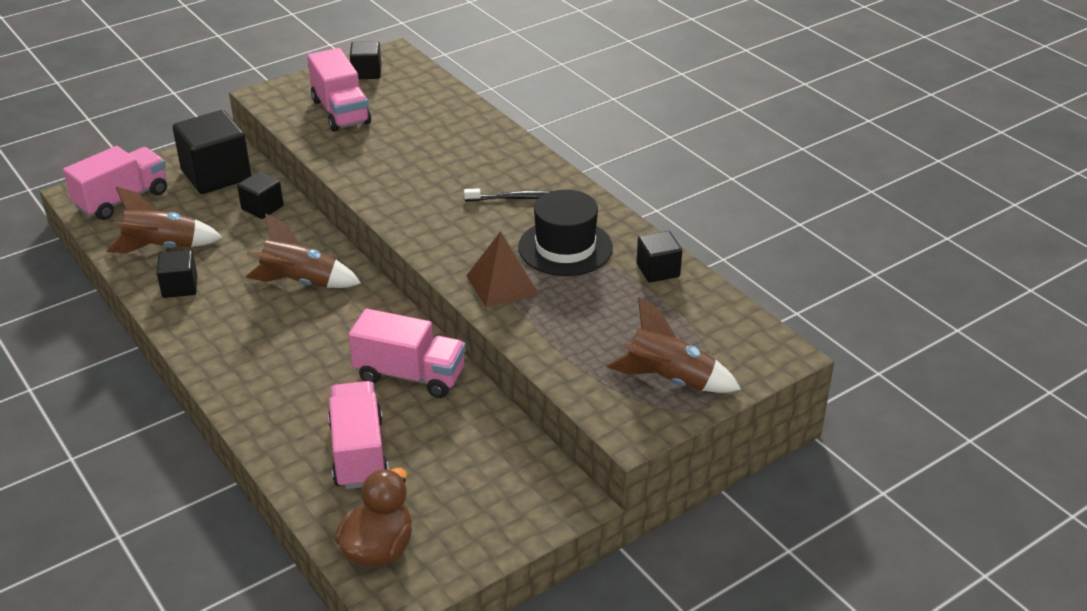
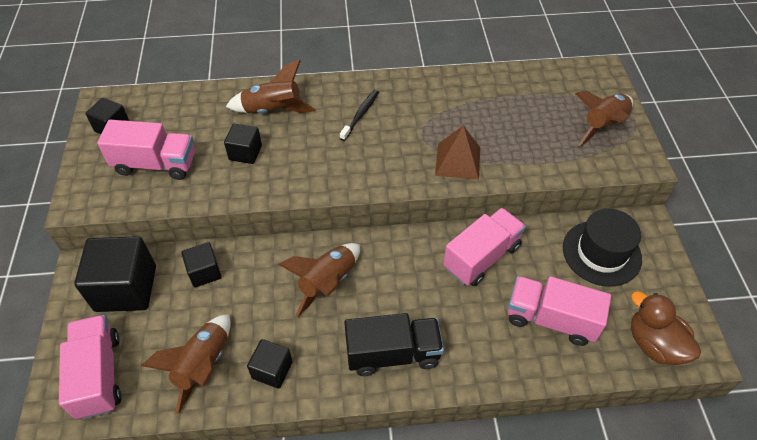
camera: 60 degrees left, 15 degrees up
black hat [518,190,613,276] -> black hat moved to [563,209,642,286]
black cube [637,231,682,283] -> black cube moved to [224,124,262,164]
none -> brown rocket [226,59,316,114]
none -> black truck [344,313,444,376]

